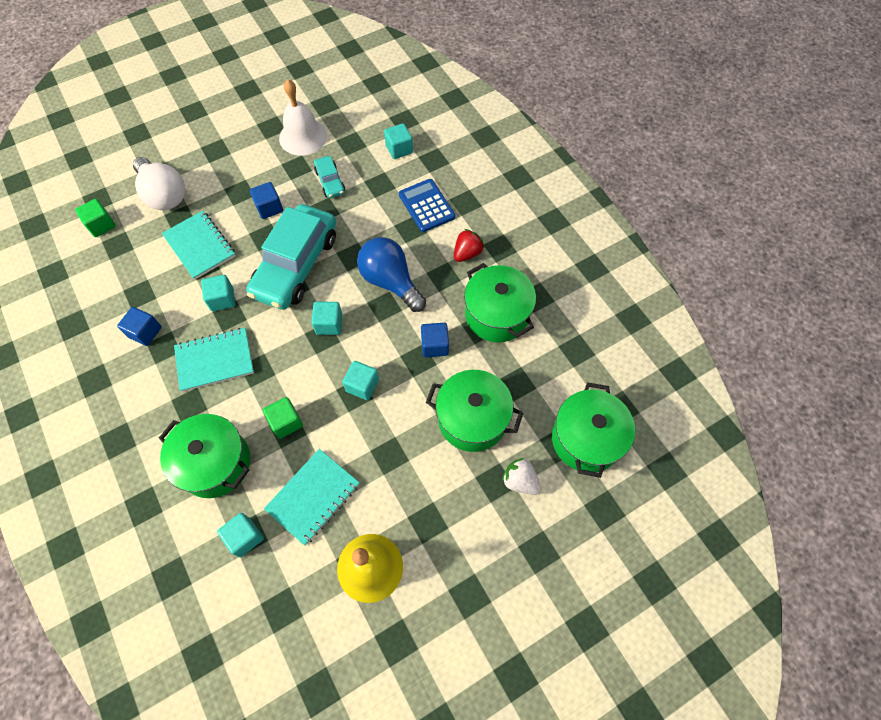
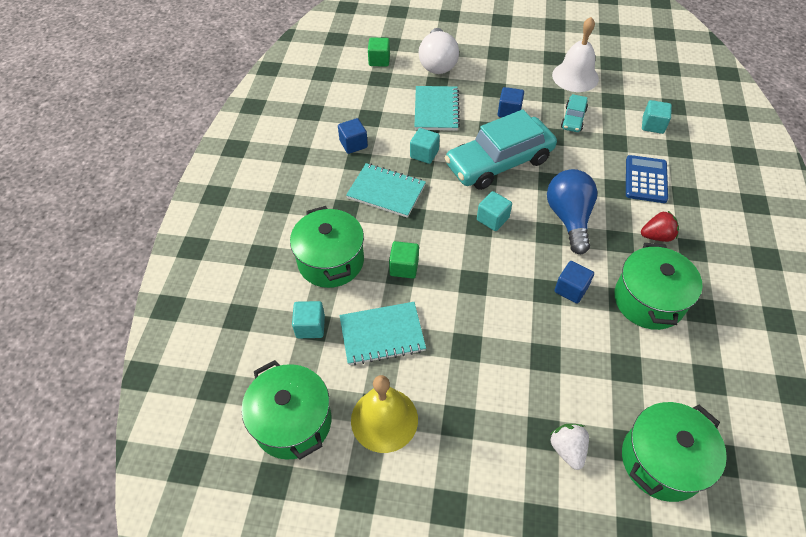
camera: 40 degrees right, 10 degrees down
turquoise cube [342,361,379,400] -> none
green pot [426,370,523,452] -> green pot moved to [241,360,331,460]

